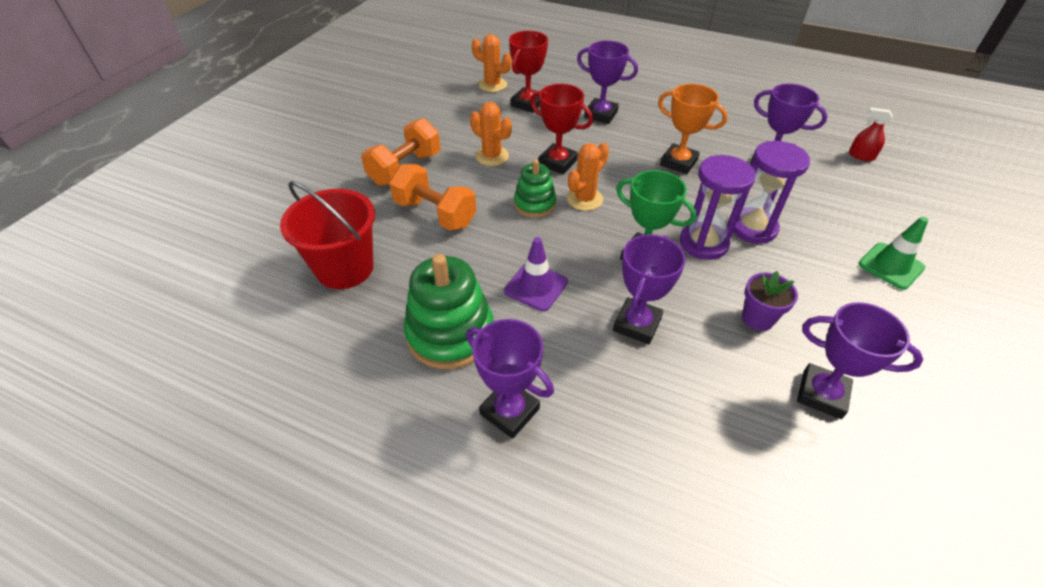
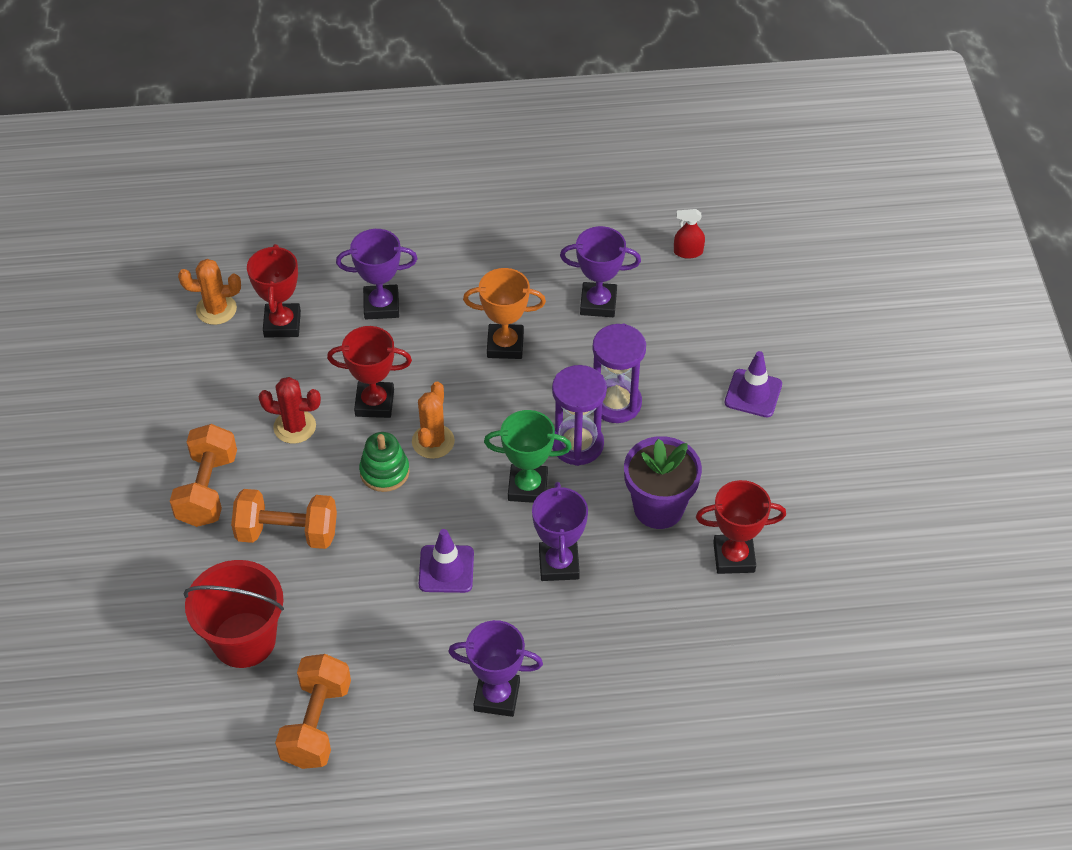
camera: 30 degrees left, 5 degrees up
green stacking toy [404,254,494,369] -> none
orange cactus [470,102,512,166] -> red cactus [259,377,321,444]
purple flower pot [742,271,798,331] -> purple flower pot [624,436,702,529], size x1.65
purple trophy [797,302,923,419] -> red trophy [696,480,786,574]
green traffic cone [858,217,928,290] -> purple traffic cone [725,351,782,418]
none -> orange dumbbell [275,654,351,769]

